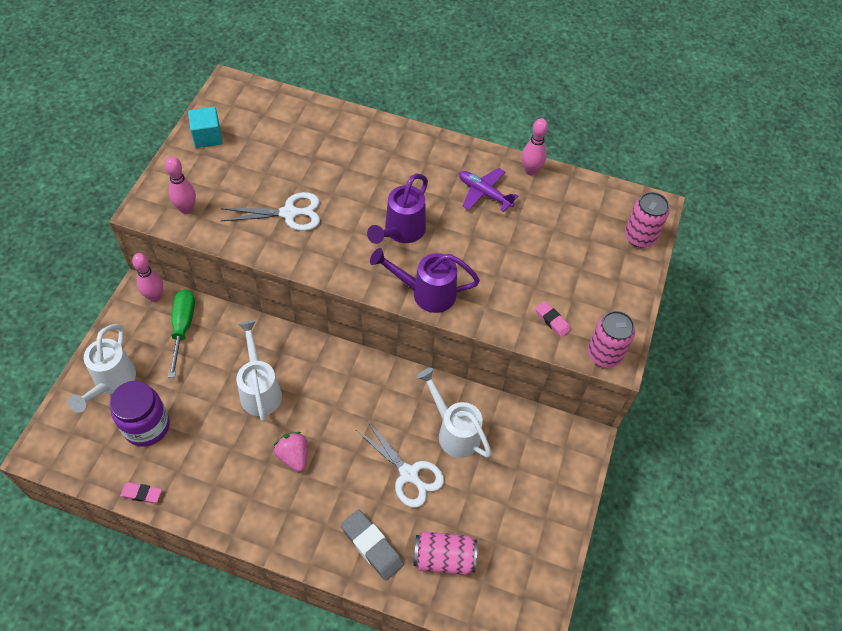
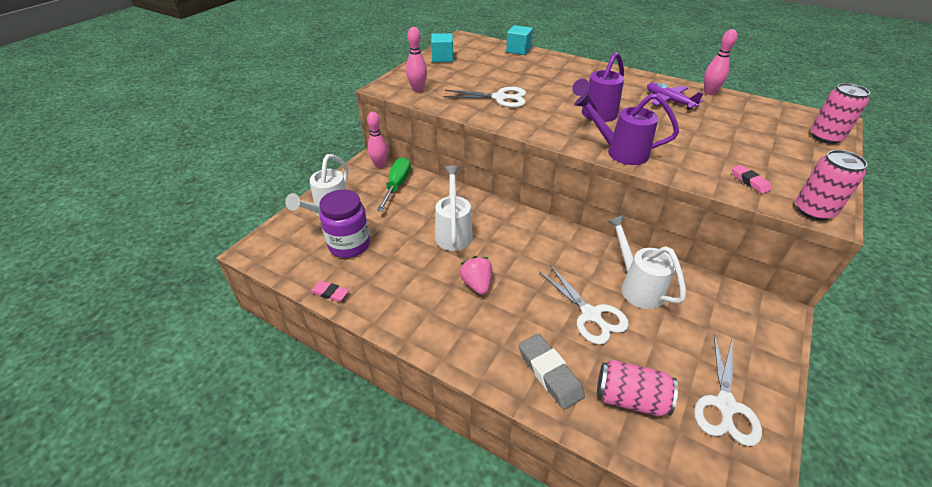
camera: 15 degrees right, 15 degrees down
none -> turquoise cube [506,25,533,55]
none -> white scissors [694,335,762,446]

